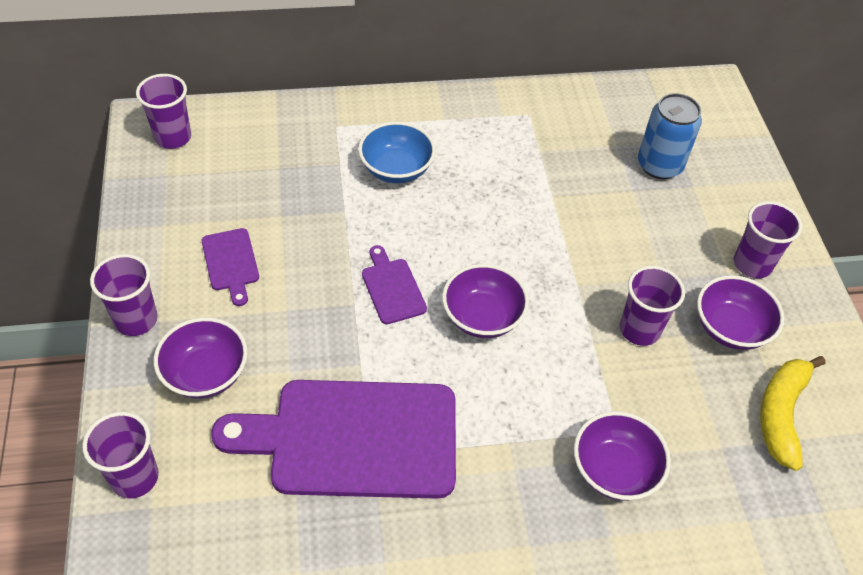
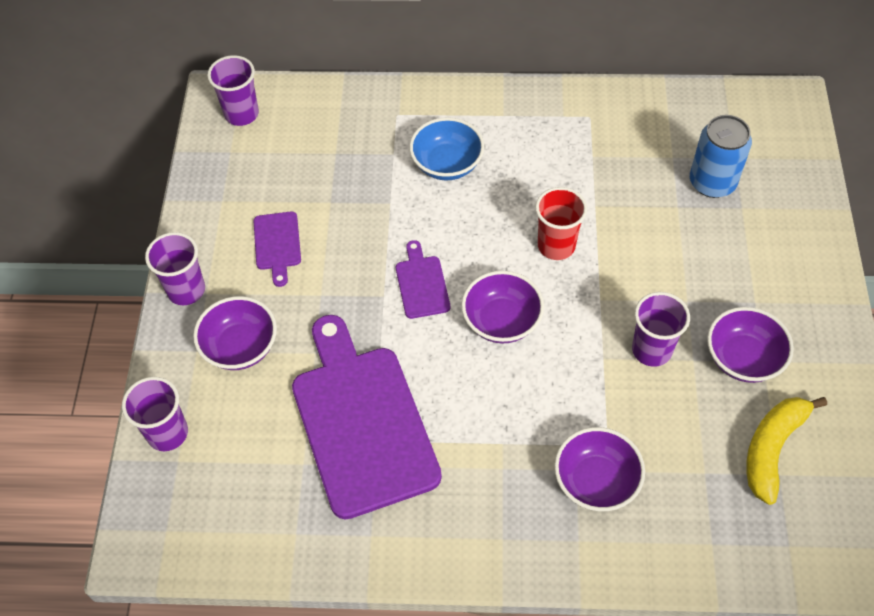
camera: 15 degrees right, 5 degrees up
purple cutting board [211,380,456,499] -> purple cutting board turned 60 degrees clockwise [292,315,442,519]
purple cup [734,201,802,278] -> none
none -> red cup [535,187,587,260]

